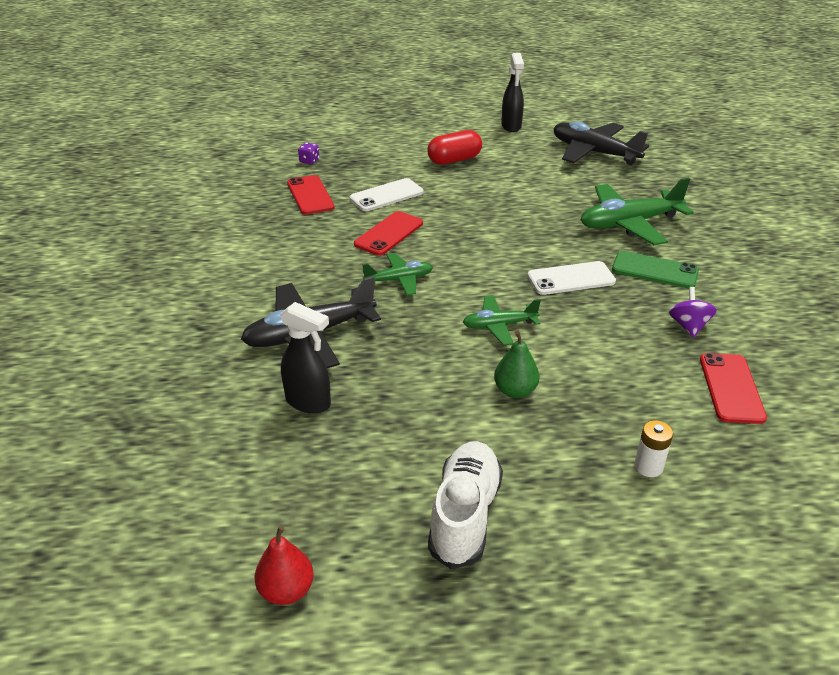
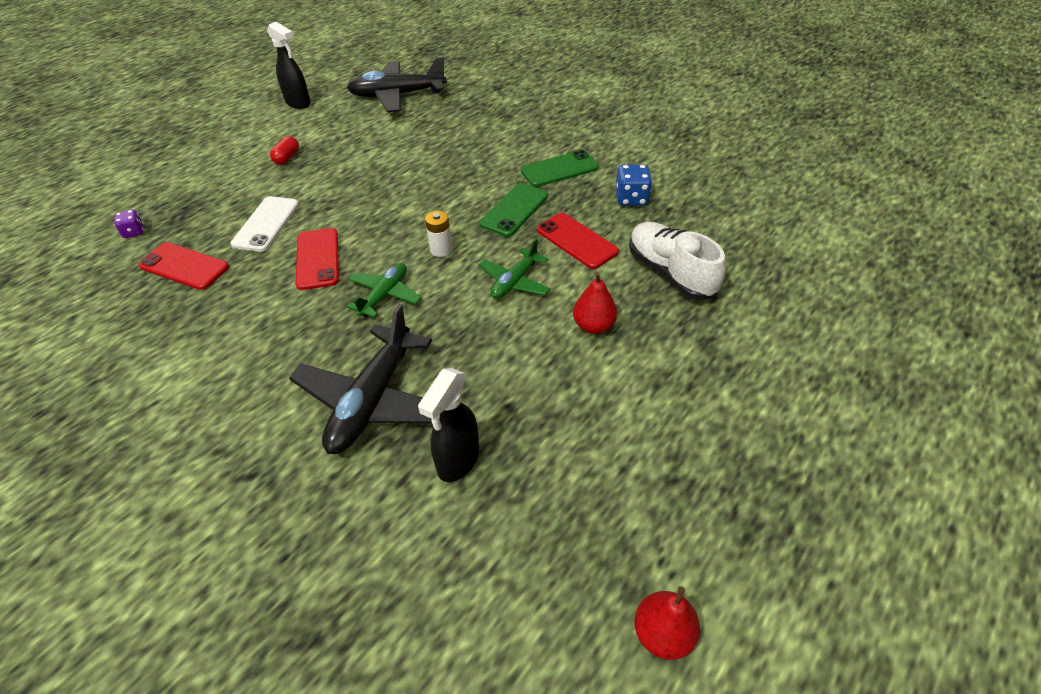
camera: 45 degrees left, 10 degrees up
black spray bottle [280,302,331,414] -> black spray bottle turned 135 degrees clockwise [418,368,479,482]
red capsule [427,130,482,165] -> red capsule [270,136,299,165], size x0.58
white shoe [428,441,503,569] -> white shoe moved to [629,222,726,300]
green pear [494,331,540,398] -> red pear [573,272,617,334]
white phone [527,261,616,295] -> green phone [480,183,548,237]
green plane [581,177,693,245] -> none
white battery [634,420,673,477] -> white battery moved to [425,211,452,257]
purple spinning top [669,287,717,338] -> blue dice [615,164,652,206]
red phone [700,353,767,424] -> red phone moved to [537,213,619,269]

